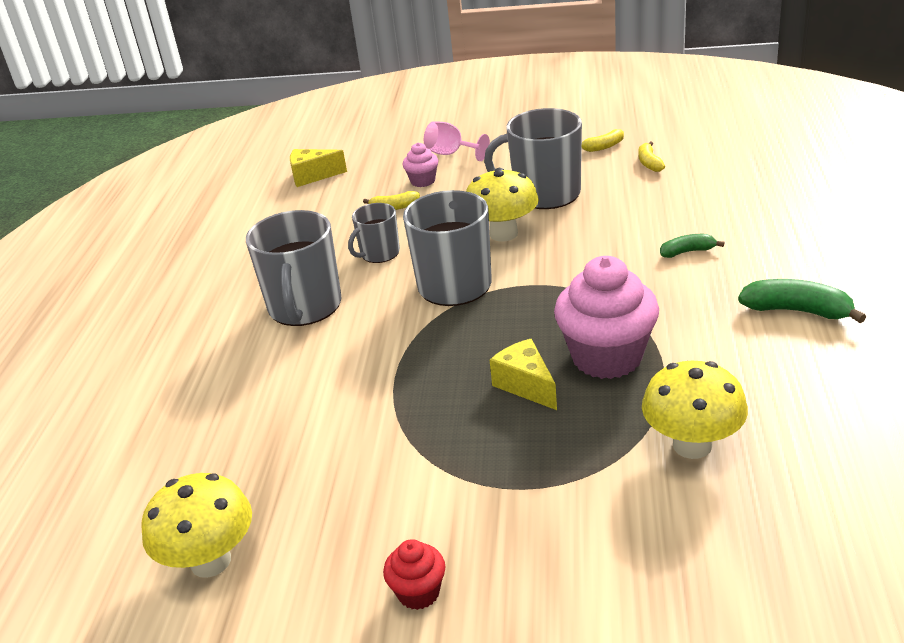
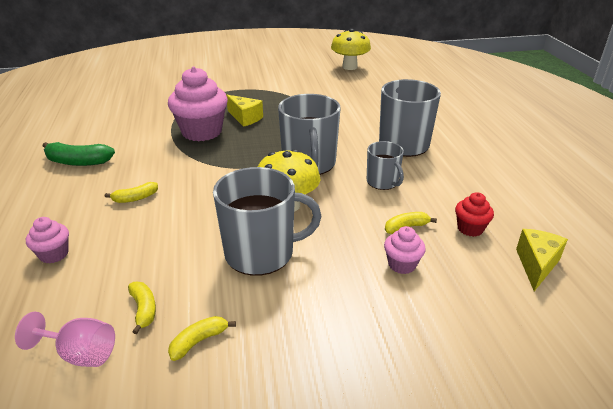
camera: 160 degrees right, 0 degrees up
yellow cheese [290,149,347,187] -> yellow cheese turned 45 degrees counterclockwise [516,229,568,291]
grey mug [348,203,400,263] -> grey mug turned 120 degrees clockwise [367,141,404,190]
red cupcake [383,539,445,610] -> red cupcake moved to [455,192,494,237]
pink goblet [424,121,490,161] -> pink goblet moved to [15,312,115,367]
yellow mushroom [642,361,748,459] -> none
green banana [660,234,724,258] -> yellow banana [105,182,158,203]
none -> pink cupcake [26,217,69,263]

